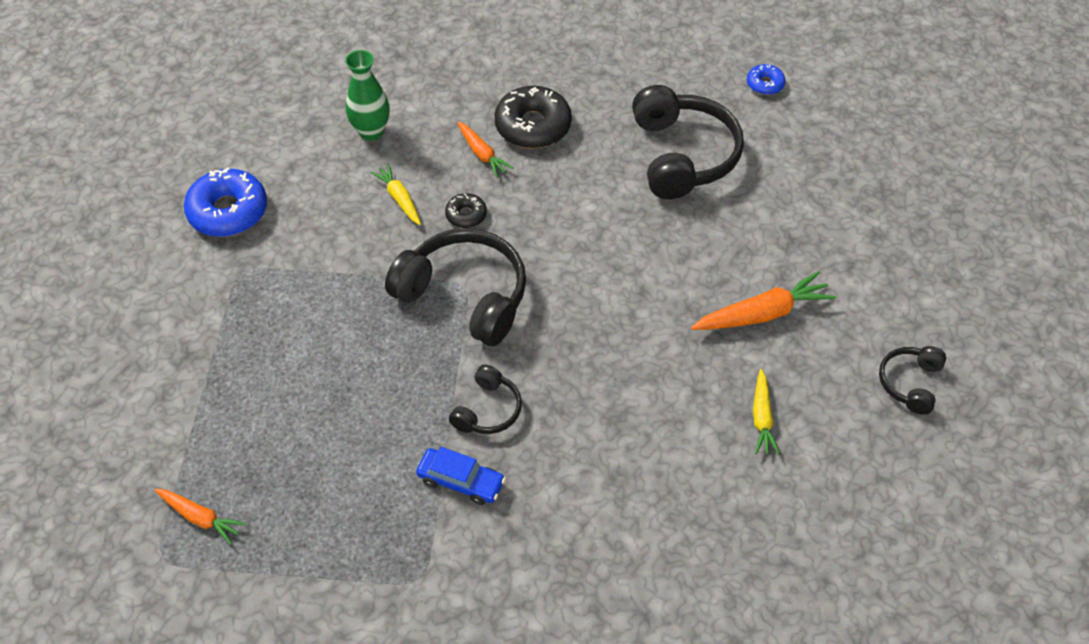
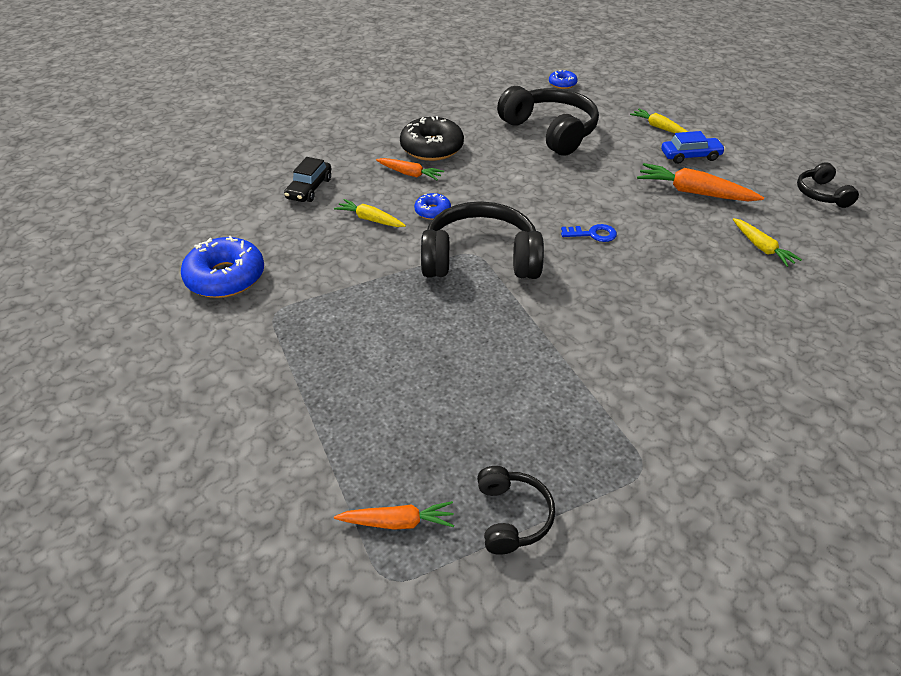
camera: 30 degrees left, 10 degrees down
green vase [345,50,390,141] -> black car [284,157,332,202]
blue car [416,447,506,505] -> blue car moved to [661,131,725,164]
black donut [445,193,487,228] -> blue donut [414,193,451,220]
black headphones [449,365,522,434] -> black headphones moved to [477,466,555,555]
orange carrot [691,271,836,330] -> orange carrot turned 105 degrees counterclockwise [637,163,764,201]
none -> blue key [561,224,617,242]
none -> yellow carrot [630,109,688,133]

